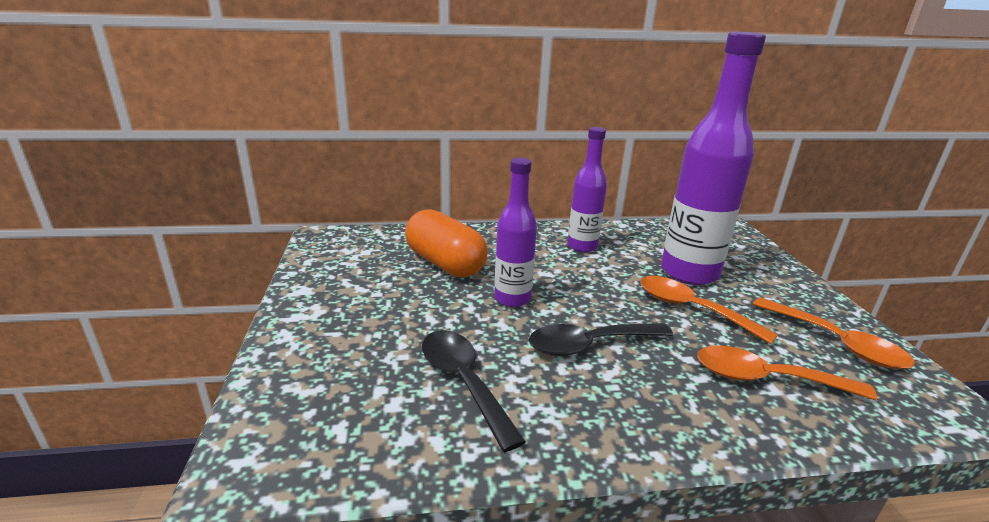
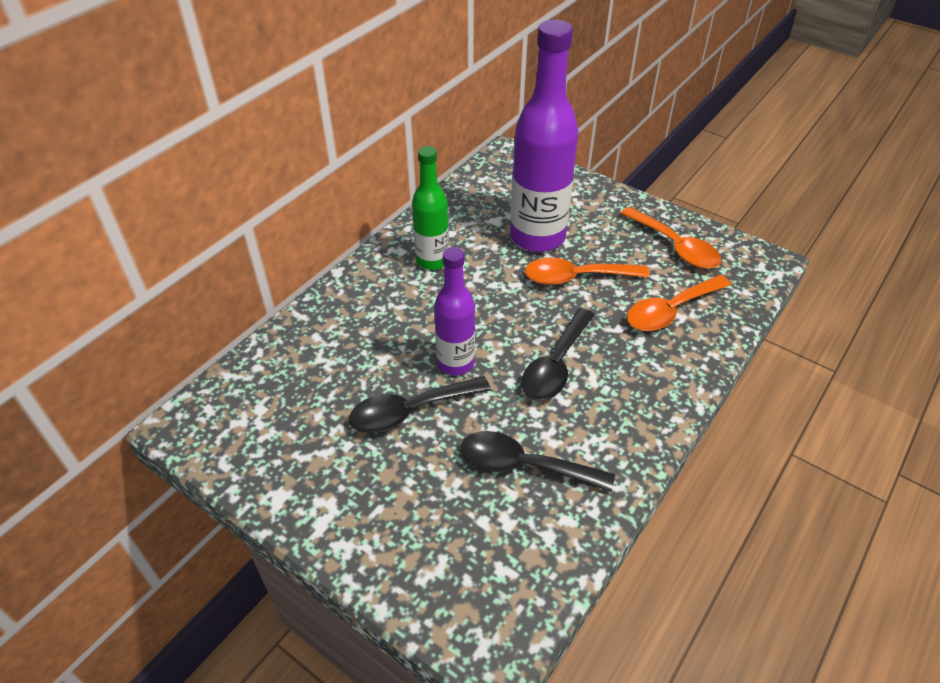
camera: 45 degrees left, 20 degrees up
orange capsule [405,209,488,277] -> none
purple bottle [567,127,607,252] -> green bottle [412,146,449,270]
orange spoon [753,298,915,369] -> orange spoon turned 45 degrees clockwise [620,207,721,269]
none -> black spoon [349,376,491,433]

